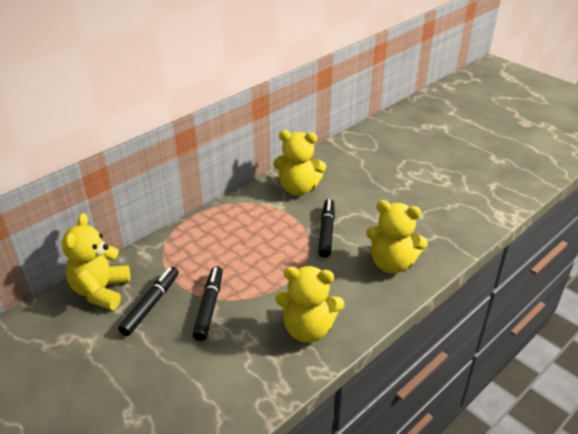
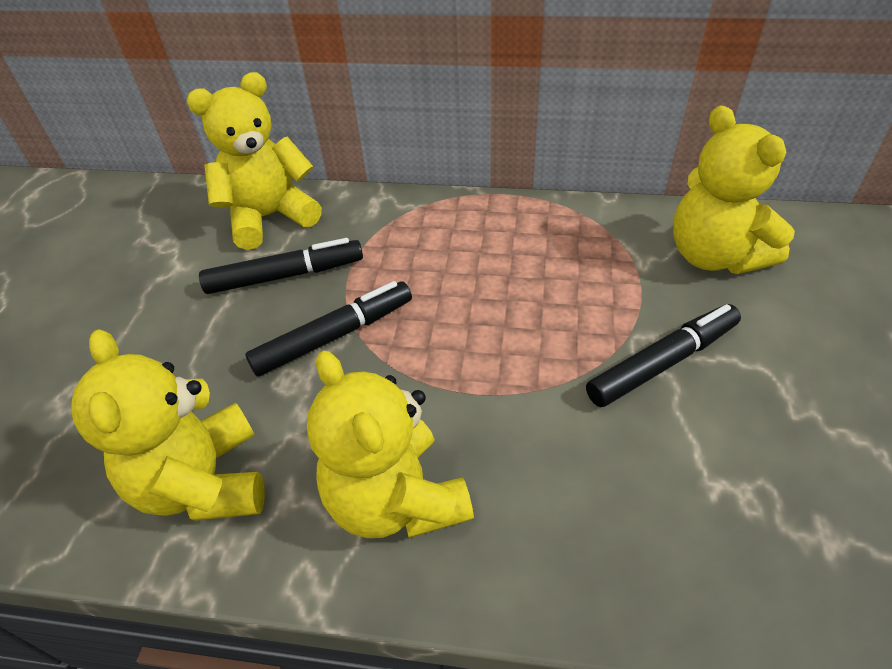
camera: 55 degrees right, 10 degrees up
yellow teddy bear [366,200,428,274] -> yellow teddy bear moved to [71,330,265,521]

